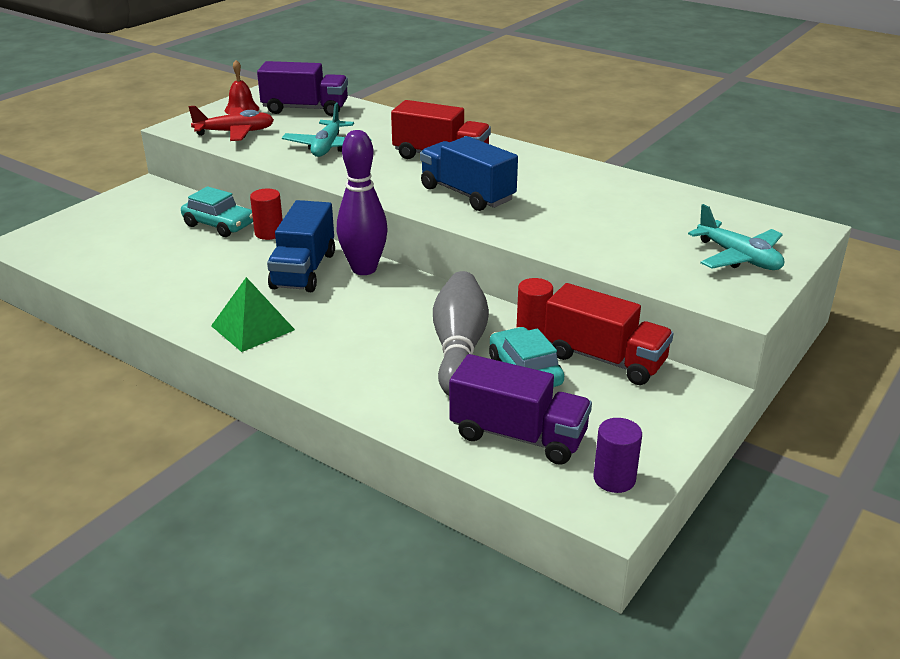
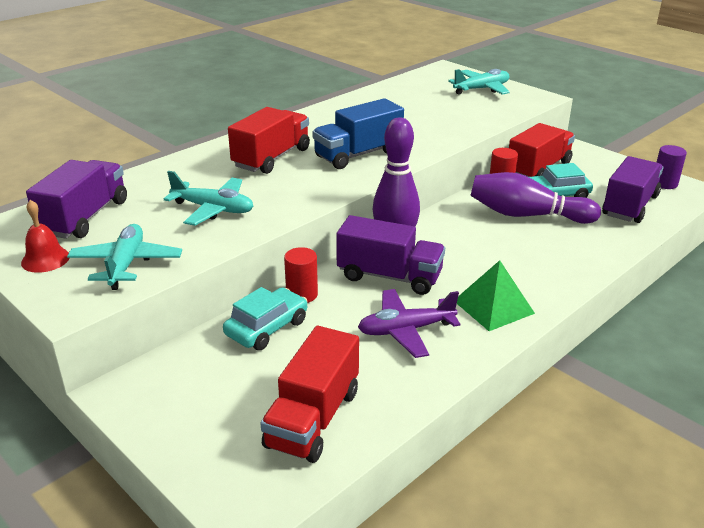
camera: 80 degrees left, 0 degrees up
red plane [188,106,274,141] -> turquoise plane [67,224,182,290]
blue truck [267,200,335,292] -> purple truck [336,215,445,295]
grey bowling pin [433,271,489,396] -> purple bowling pin [470,172,601,224]
none -> red truck [260,326,359,463]
none -> purple plane [358,289,460,358]

